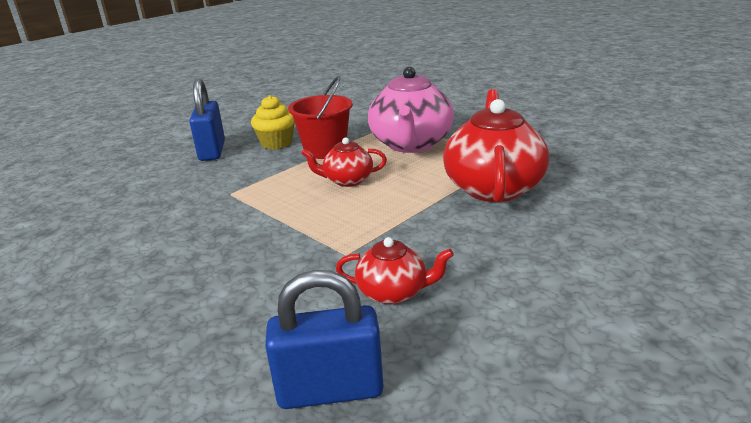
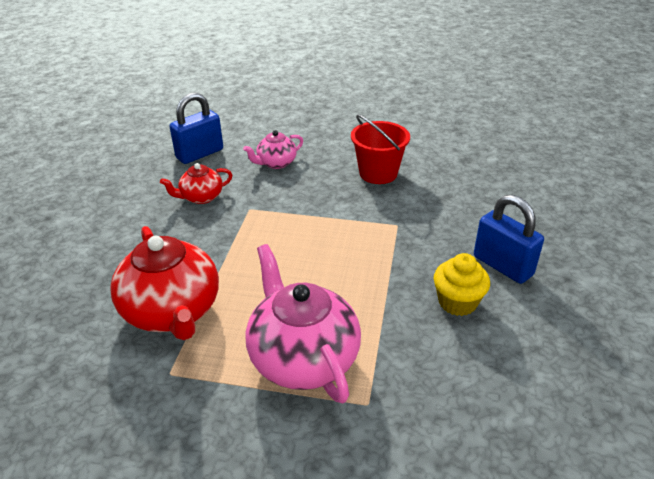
camera: 145 degrees right, 10 degrees up
red bucket [288,76,353,159] -> red bucket moved to [351,115,410,184]
red teapot [301,137,387,187] -> none
none -> pink teapot [243,130,303,169]

